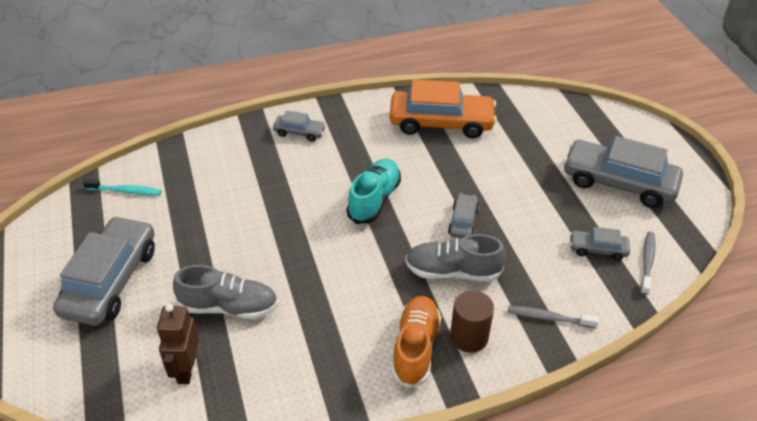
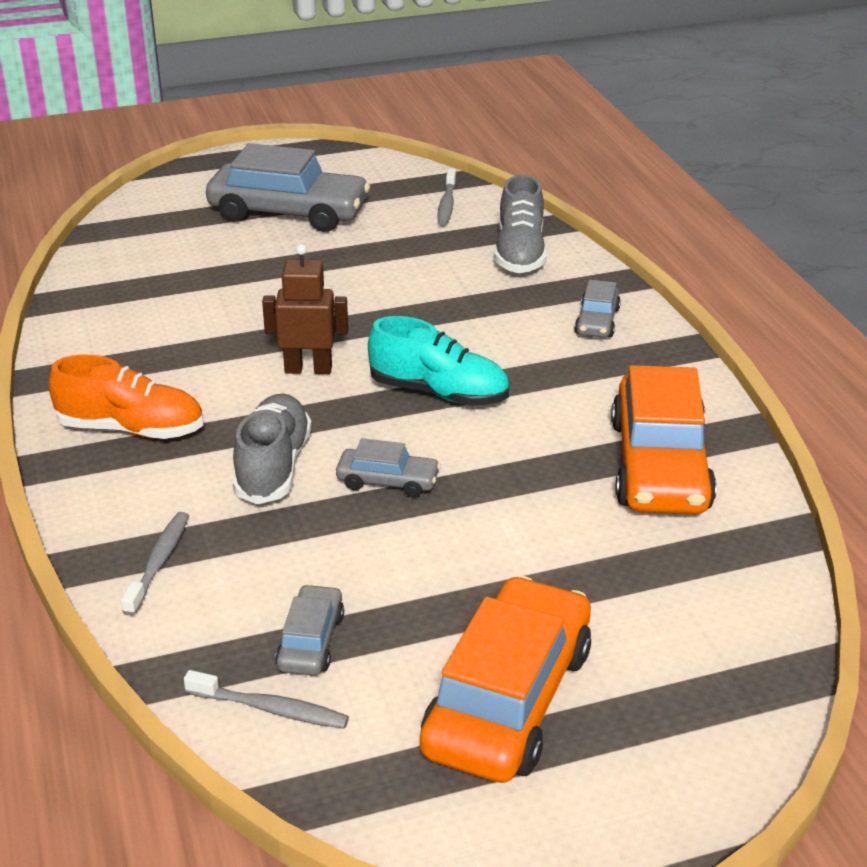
camera: 90 degrees right, 10 degrees down
turquoise toothbrush [83,179,162,195] -> grey toothbrush [437,168,457,227]
brown robot [157,304,199,384] -> brown robot moved to [262,244,348,374]
grey shoe [173,265,278,319] -> grey shoe moved to [494,175,547,273]
brown cylinder [450,290,494,353] -> none
grey car [563,136,683,208] -> orange car [420,576,591,783]

